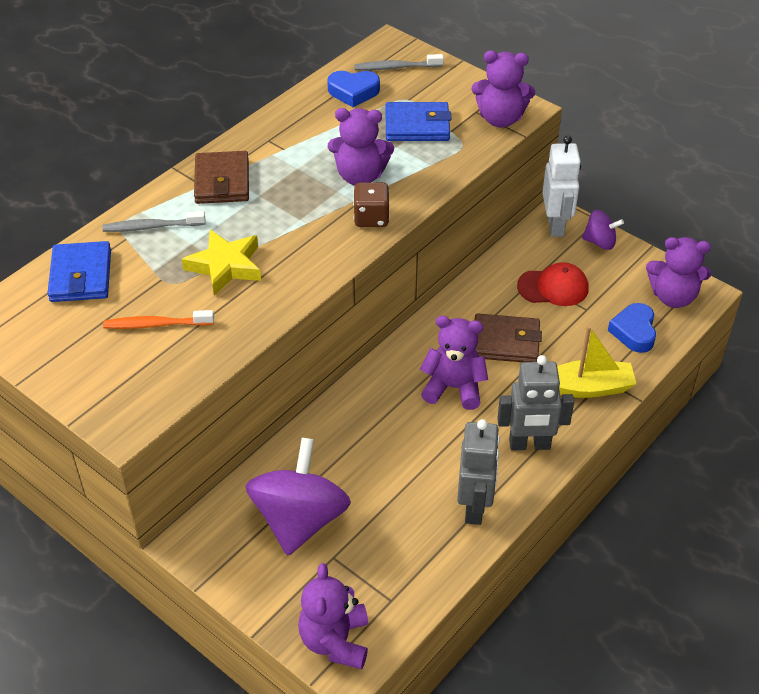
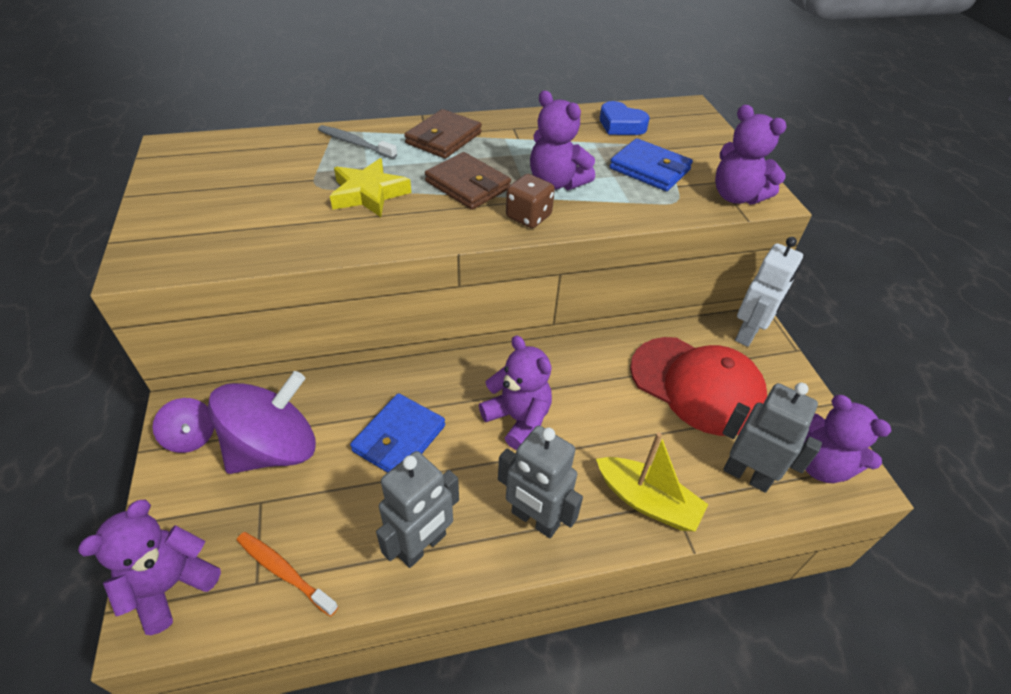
camera: 35 degrees right, 0 degrees up
blue wallet [47,241,111,302] -> blue wallet moved to [350,393,445,473]
orange toothbrush [103,310,214,329] -> orange toothbrush moved to [237,532,339,616]
grey toothbrush [354,54,444,70] -> none
brown wallet [475,314,542,362] -> brown wallet moved to [425,152,511,210]
red cap [517,262,588,306] -> red cap [630,337,767,436], size x1.74
purple spinning top [582,210,624,250] -> purple spinning top moved to [153,398,214,453]
blue heart [608,303,656,353] -> grey robot [723,383,822,493]

